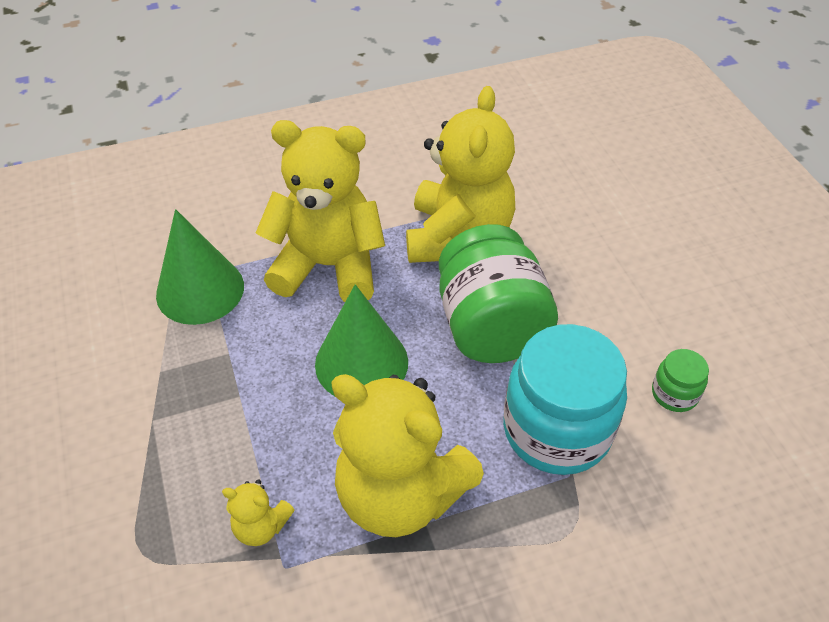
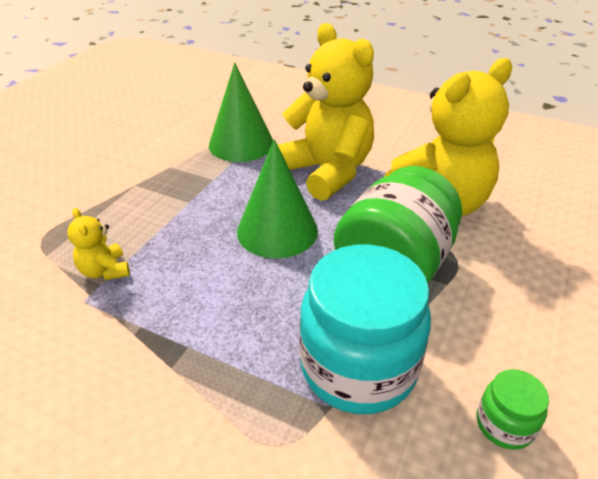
camera: 45 degrees right, 10 degrees down
yellow teddy bear [331,374,484,537] -> none

